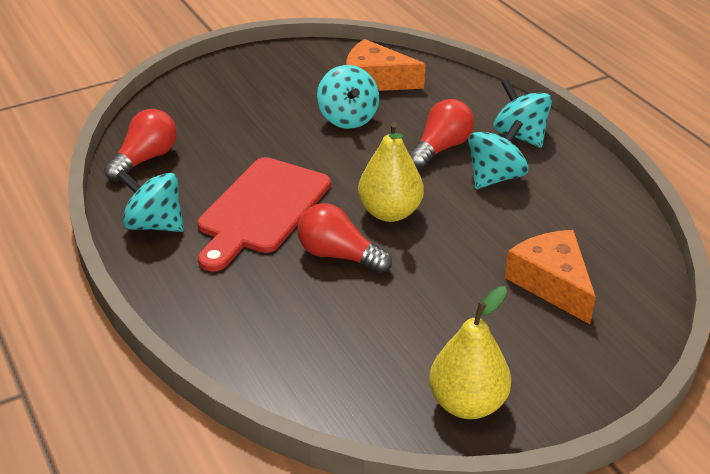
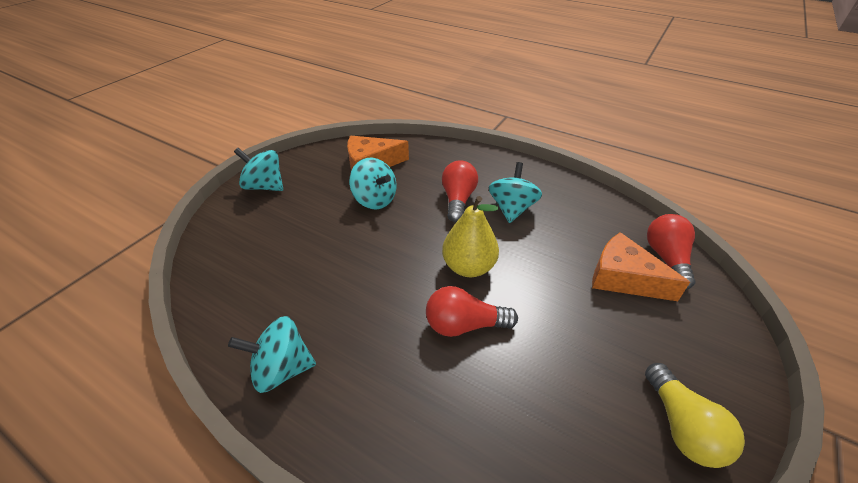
camera: 30 degrees left, 5 degrees up
red light bulb [104,109,177,181] -> red light bulb moved to [647,214,696,290]
red cutting board [197,157,331,272] -> none
yellow pear [429,286,511,419] -> yellow light bulb [645,363,745,468]
turquoise spinning top [493,79,552,148] -> turquoise spinning top moved to [234,148,283,191]

